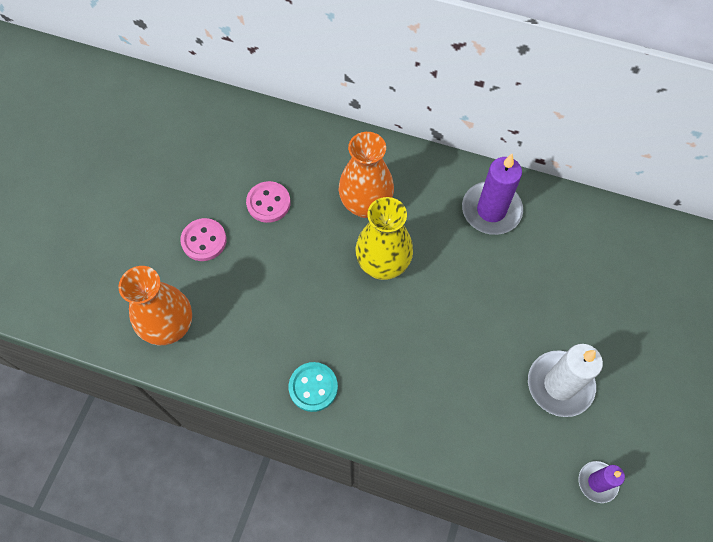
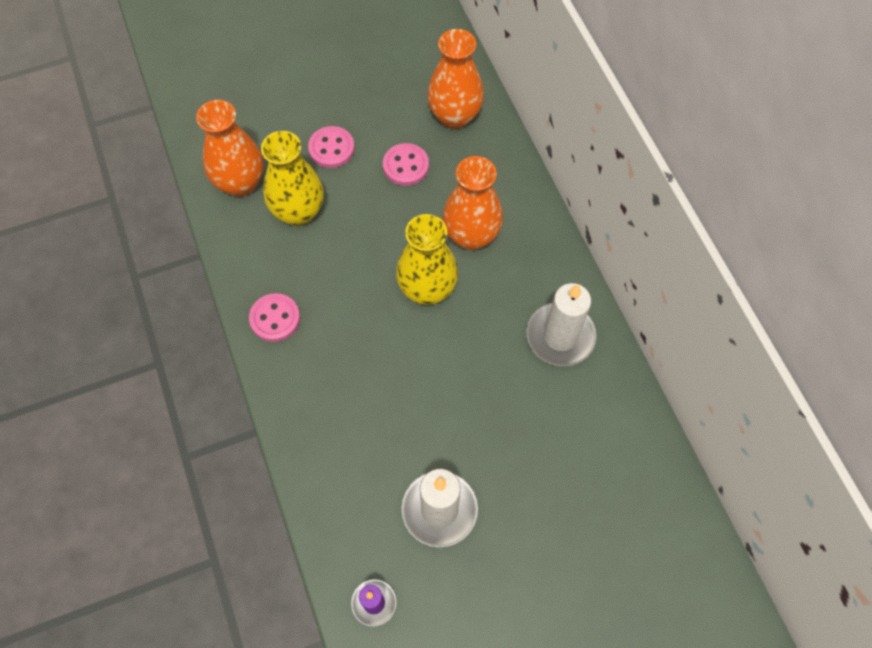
camera: 50 degrees right, 0 degrees up
turquoise button [289,362,338,412] -> pink button [249,293,300,342]
purple candle [462,154,523,235] -> white candle [527,283,597,366]
none -> yellow vase [261,131,324,226]
none -> orange vase [427,29,484,129]

